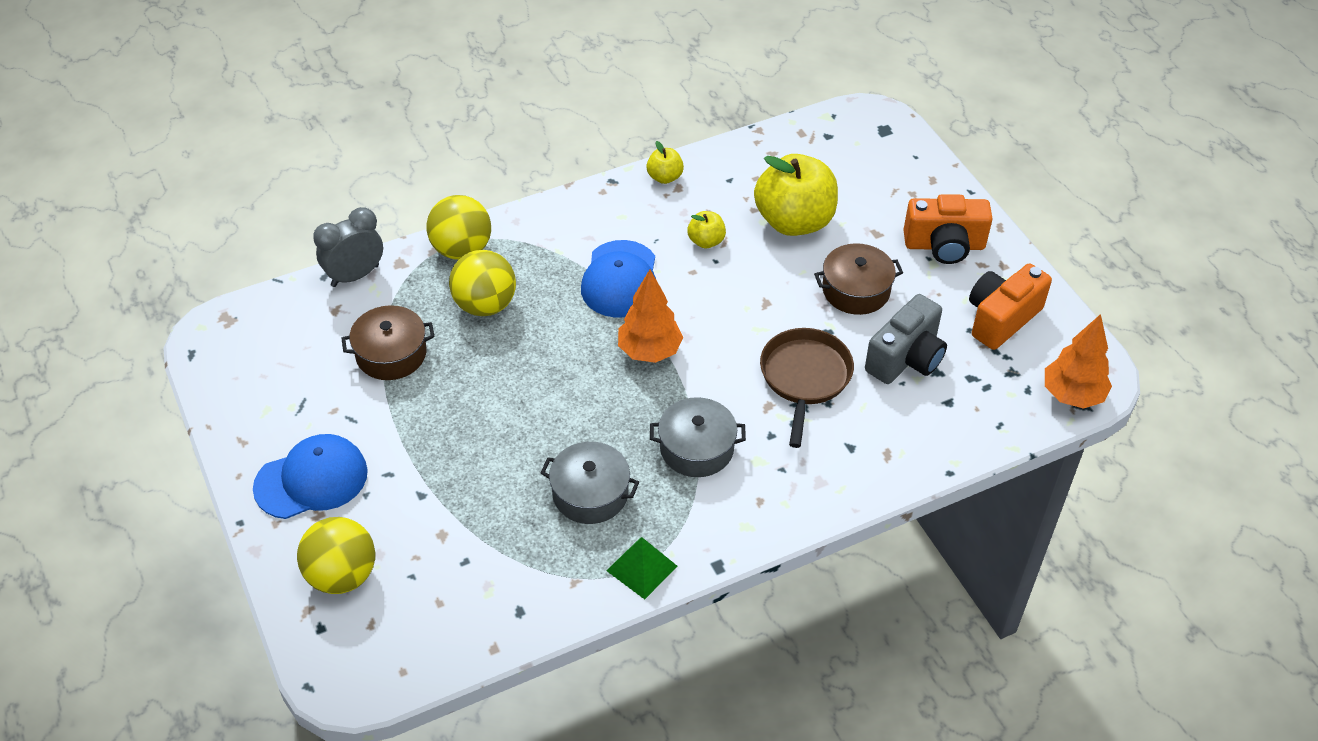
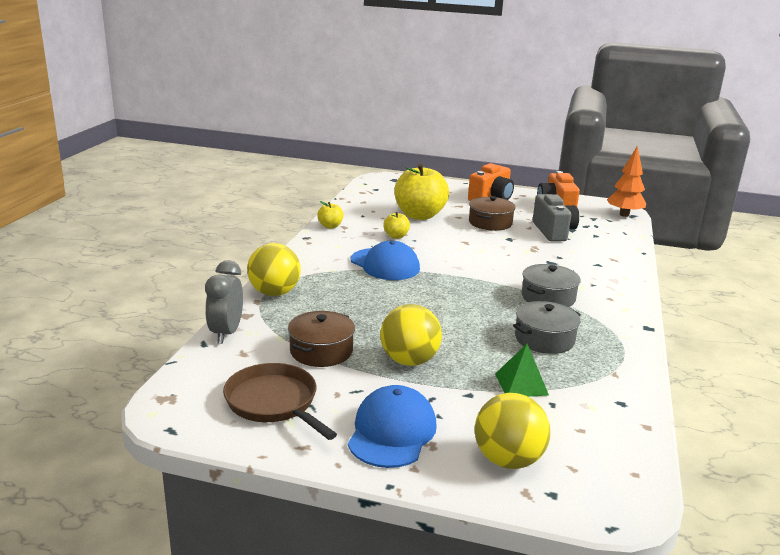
camera: 50 degrees left, 25 degrees down
yellow ball [449,250,516,316] -> yellow ball moved to [380,304,442,366]
green pyramid [606,537,678,599] -> green pyramid moved to [495,344,549,397]
orange tree [618,270,683,363] -> none
brown pan [760,328,854,448] -> brown pan moved to [223,363,337,440]

